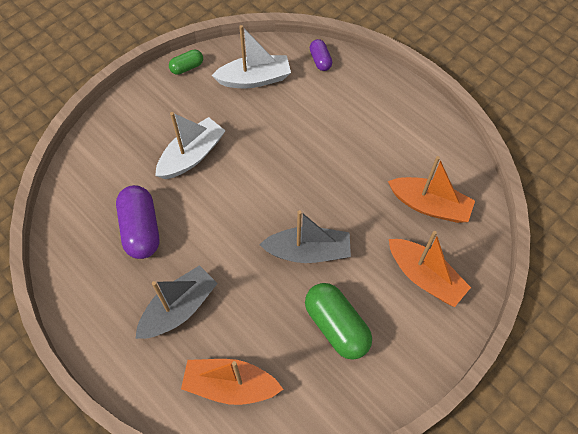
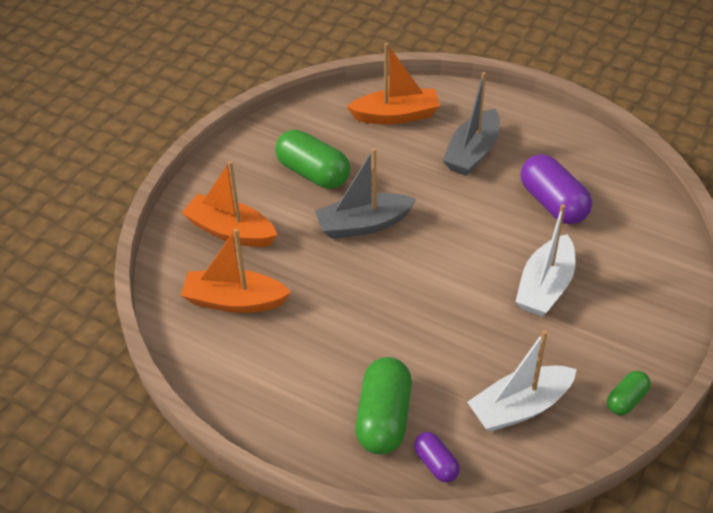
camera: 165 degrees right, 15 degrees down
none -> green capsule [355,357,412,455]

